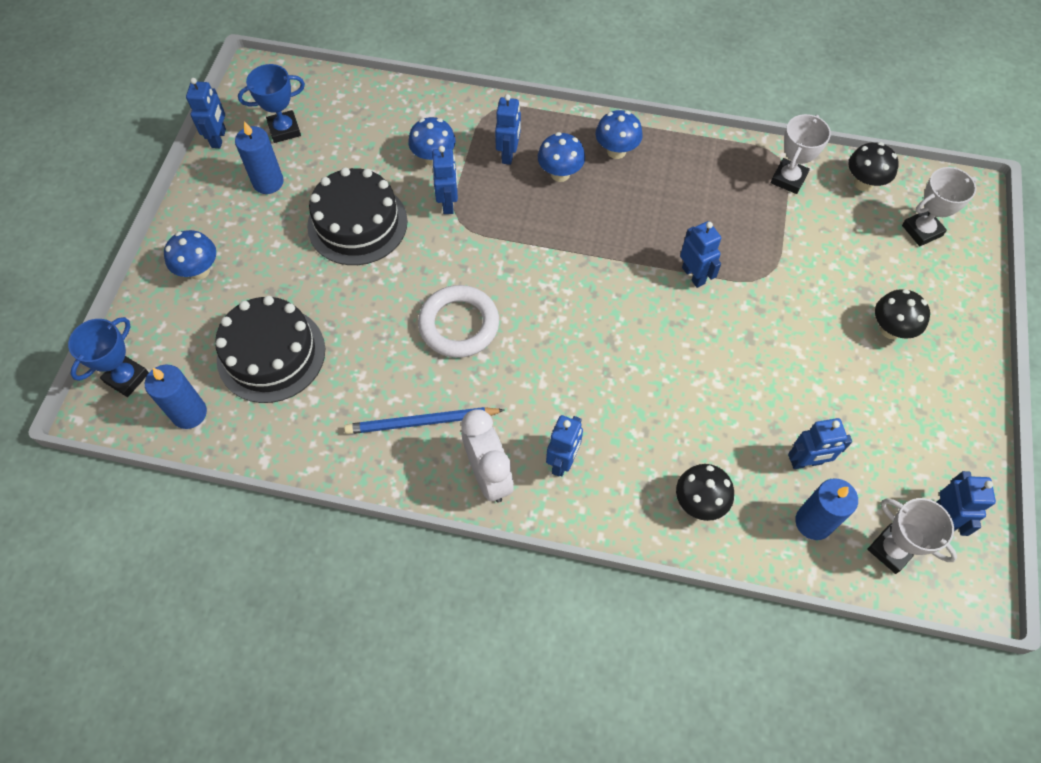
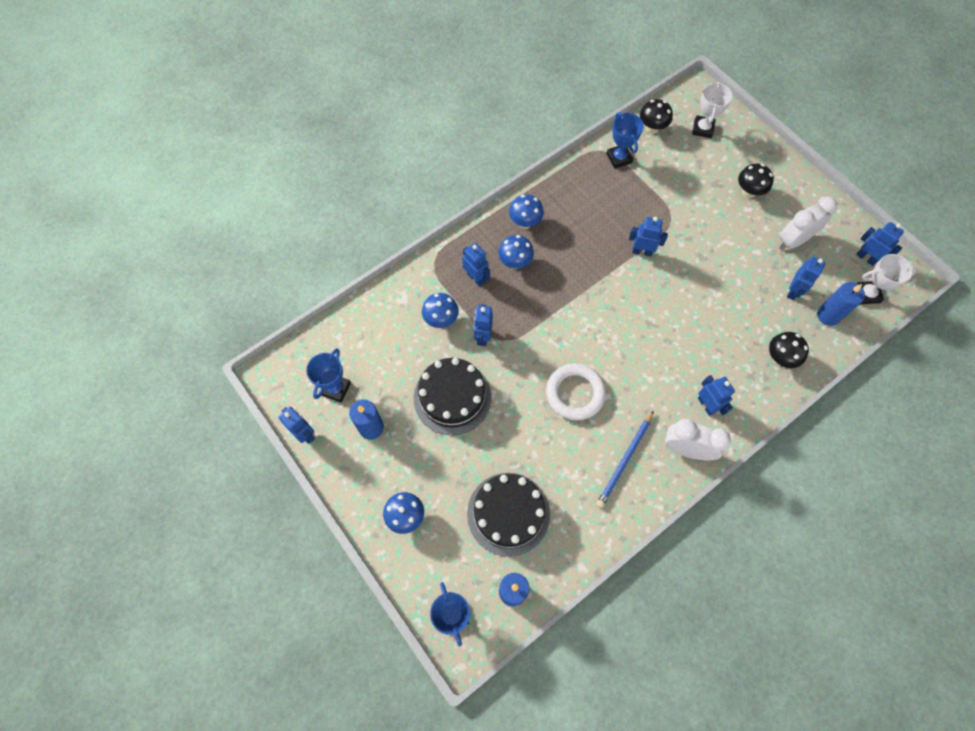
camera: 50 degrees left, 5 degrees up
blue robot [432,146,458,214] -> blue robot turned 120 degrees counterclockwise [474,304,493,346]
white trophy [771,114,831,194] -> blue trophy [607,112,644,168]
none -> white clock [779,197,837,250]

